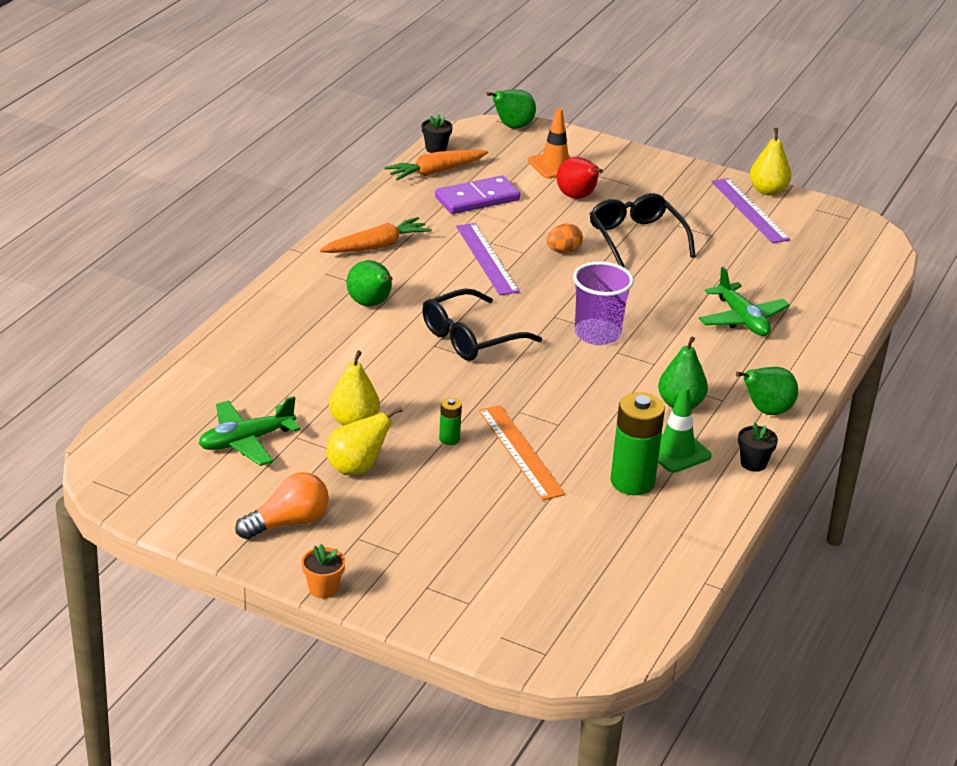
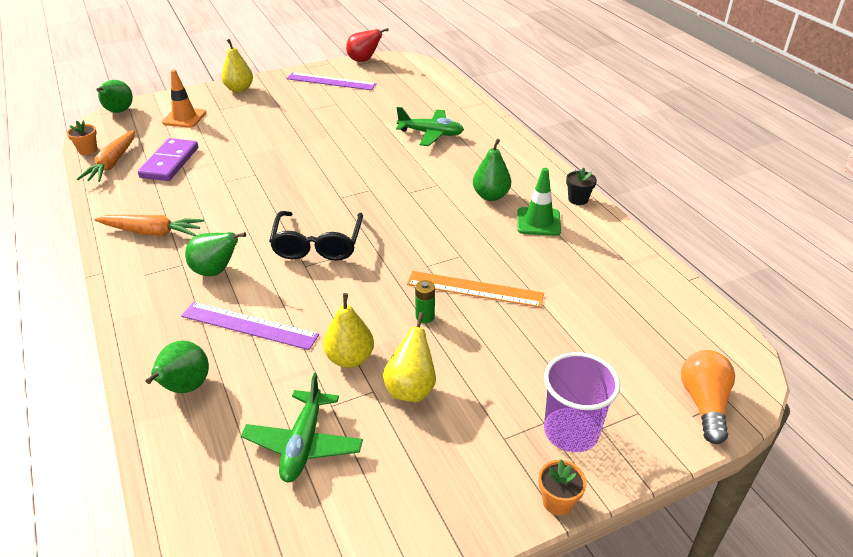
camera: 50 degrees left, 5 degrees up
orange light bulb [235,472,329,539] -> orange light bulb moved to [681,350,735,444]
orange carrot [320,217,432,253] -> orange carrot turned 90 degrees clockwise [94,215,204,236]
black flower pot [422,114,453,153] -> orange flower pot [67,120,97,155]
purple ruler [456,223,520,295] -> purple ruler moved to [181,302,319,350]
orange egg [547,224,583,253] -> none
red pear [557,157,603,199] -> red pear moved to [346,28,389,62]
purple cup [573,261,634,345] -> purple cup moved to [544,352,620,453]
black glasses [590,193,696,268] -> none
green battery [611,392,665,495] -> none
green pear [736,367,798,415] -> green pear moved to [145,340,209,393]
yellow pear [750,128,791,195] -> yellow pear moved to [221,39,253,92]

